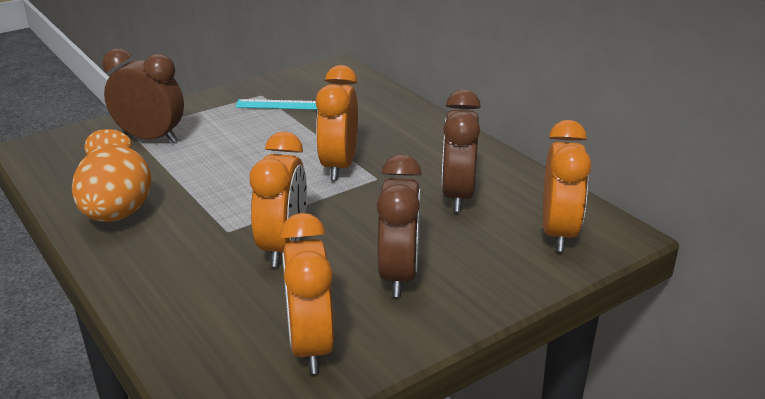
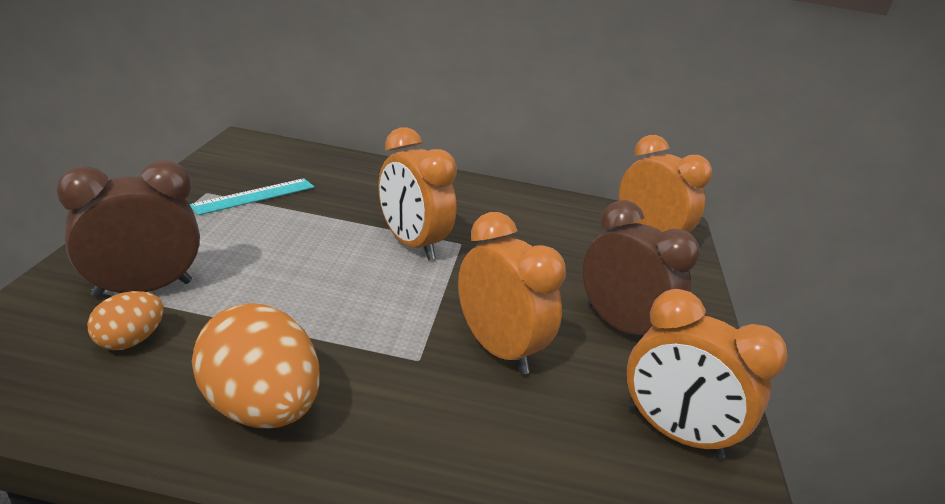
camera: 50 degrees left, 0 degrees up
brown clock [442,89,481,212] -> none

